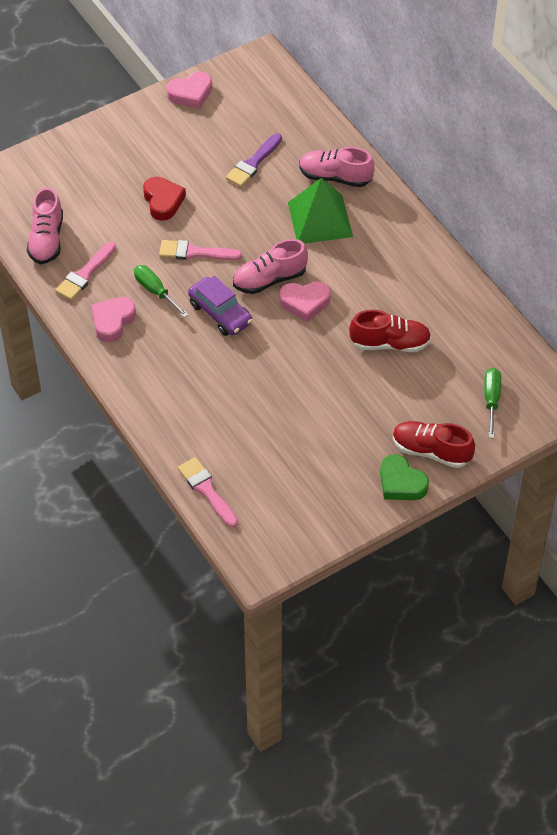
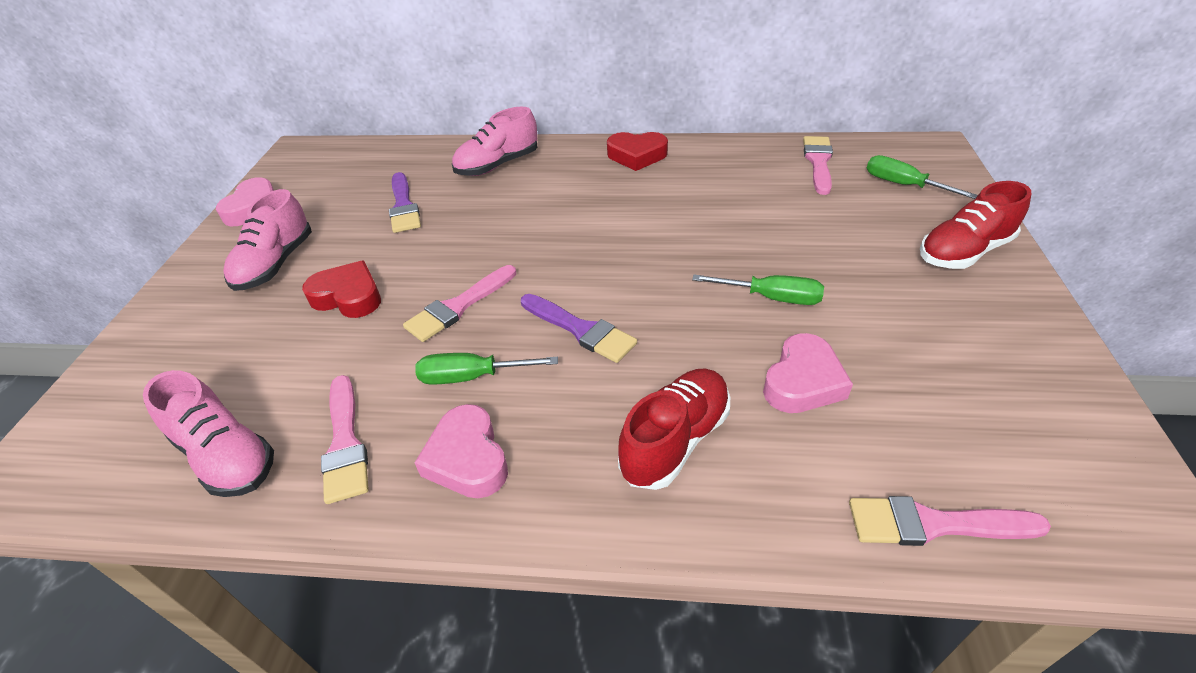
camera: 50 degrees left, 10 degrees down
purple car [188,276,253,336] -> purple brush [521,294,637,363]
pink shoe [233,239,308,294] -> pink shoe moved to [223,189,312,291]
pink heart [280,281,331,322] -> pink heart moved to [763,333,853,413]
green pyramid [288,178,353,244] -> none
red shoe [349,310,431,352] -> red shoe moved to [618,368,730,490]
green heart [380,454,429,500] -> none
none -> red heart [607,132,668,171]
none -> green screwdriver [692,274,824,305]
none -> pink brush [803,136,833,195]

